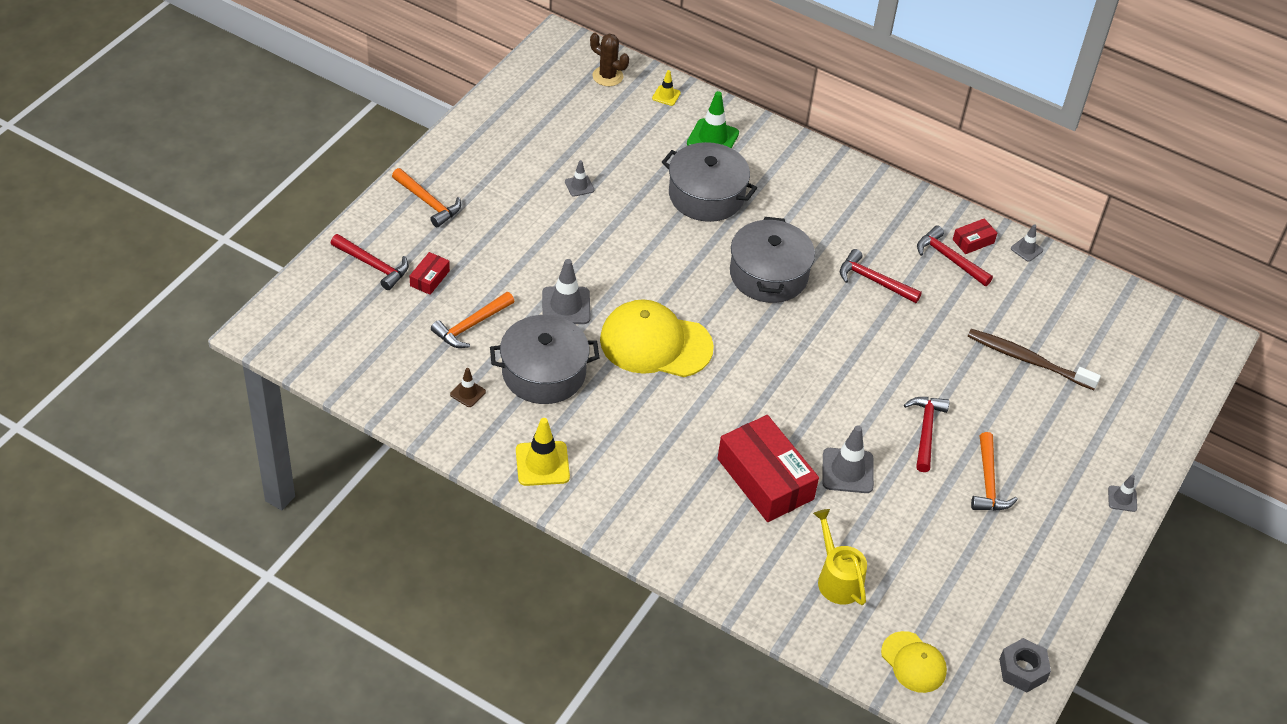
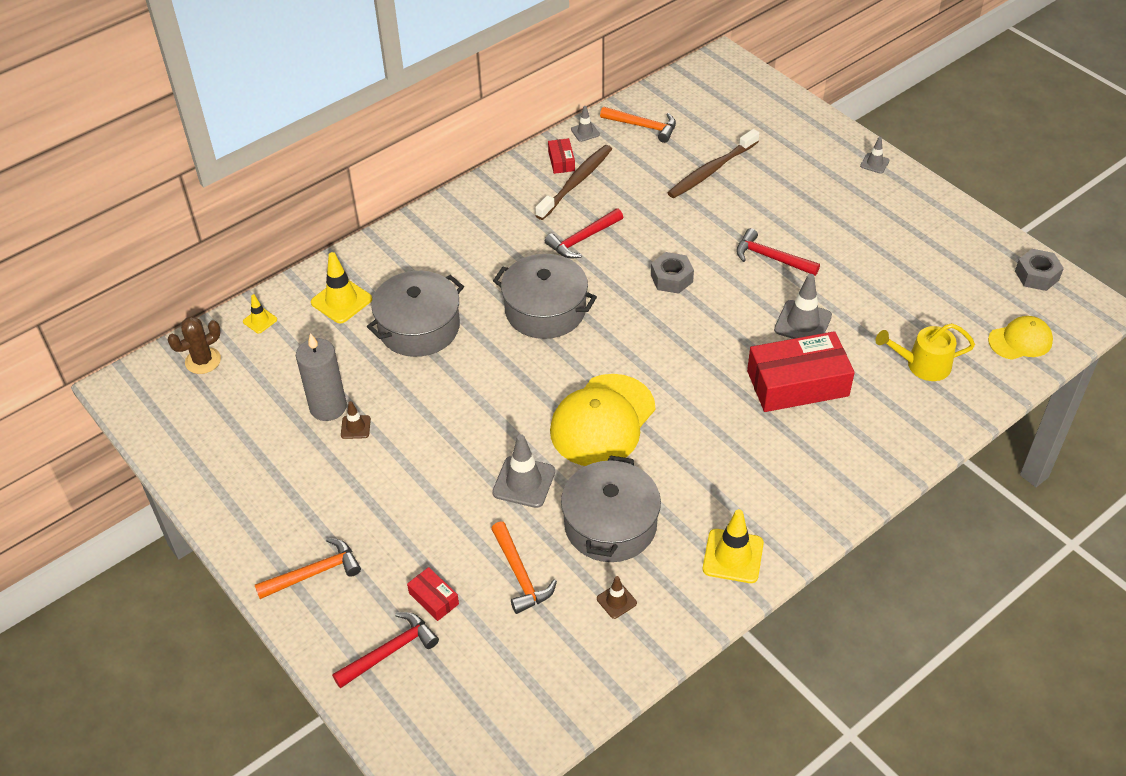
camera: 65 degrees left, 0 degrees up
grey traffic cone [565,160,594,197] -> brown traffic cone [341,401,371,439]
green traffic cone [687,91,739,148] -> yellow traffic cone [311,252,372,323]
red hammer [917,225,993,286] -> brown toothbrush [535,145,612,220]
orange hammer [971,432,1018,511] -> orange hammer moved to [600,107,676,143]
none -> grey candle [296,333,347,421]
none -> grey nut [651,252,694,294]

